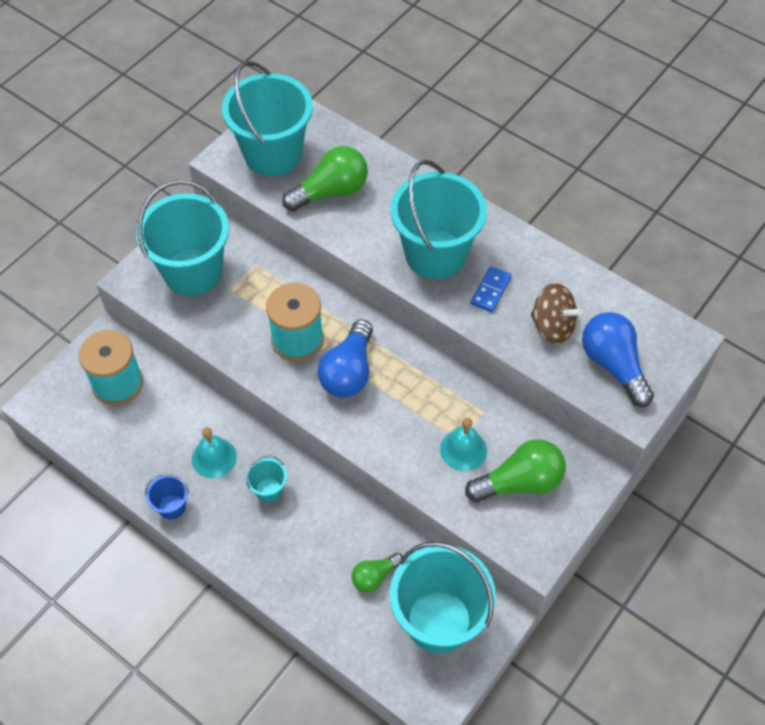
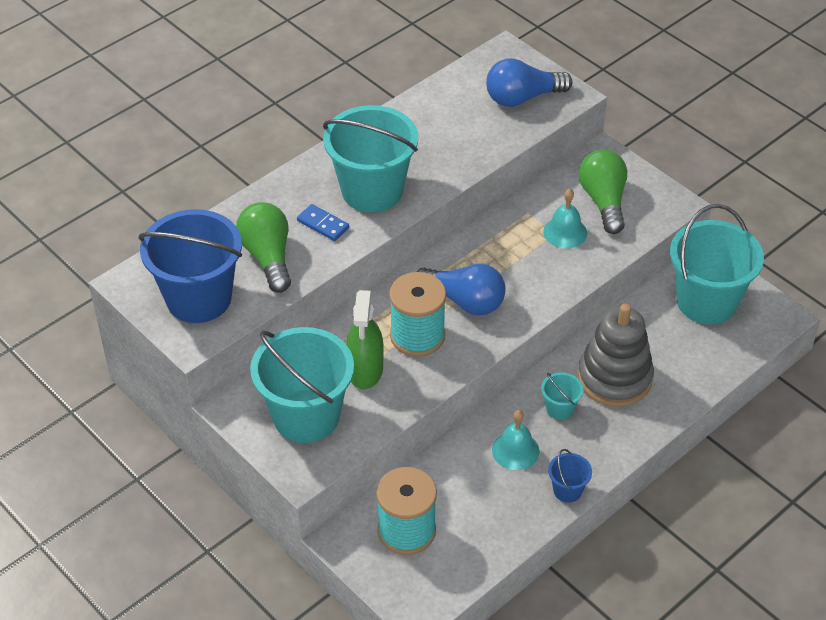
camera: 80 degrees left, 10 degrees down
turquoise bucket [222,61,313,176] -> blue bucket [138,209,242,323]
green light bulb [352,553,403,592] -> none
blue domino [471,266,512,312] -> blue domino moved to [297,204,349,241]
brown spinning top [531,283,582,344] -> none
none -> green spray bottle [346,290,384,389]
none -> grey stacking toy [578,303,654,407]

